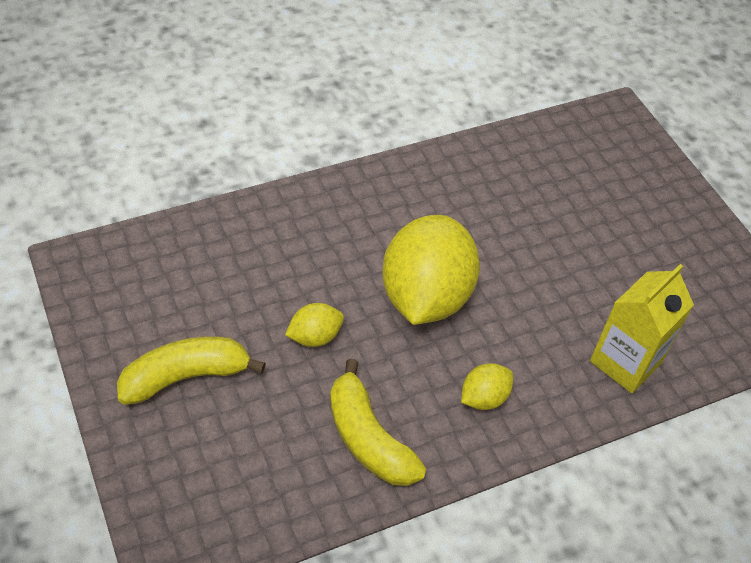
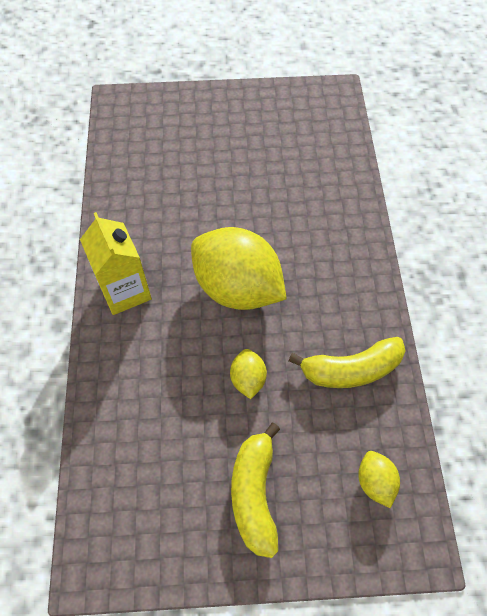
camera: 65 degrees left, 10 degrees up
yellow lemon [461,363,513,410] -> yellow lemon moved to [358,451,400,508]
yellow carton [590,264,694,393] -> yellow carton moved to [80,212,152,315]

